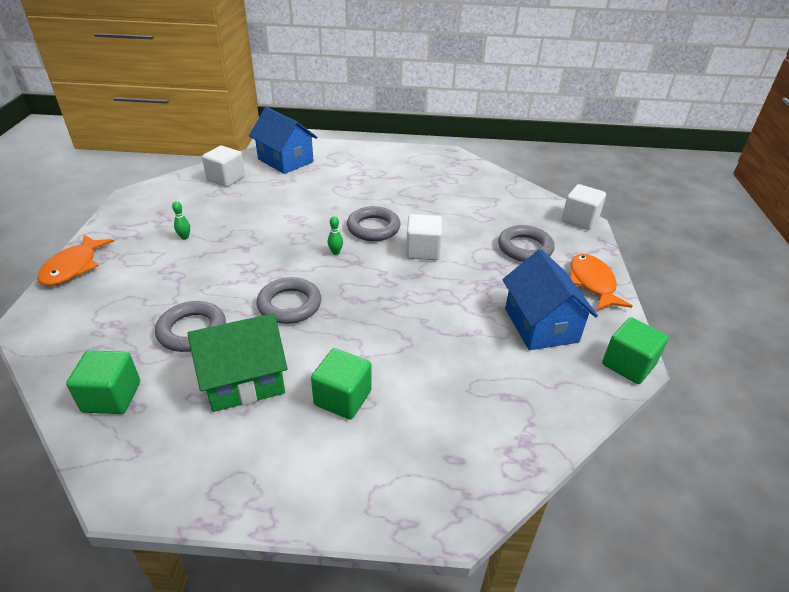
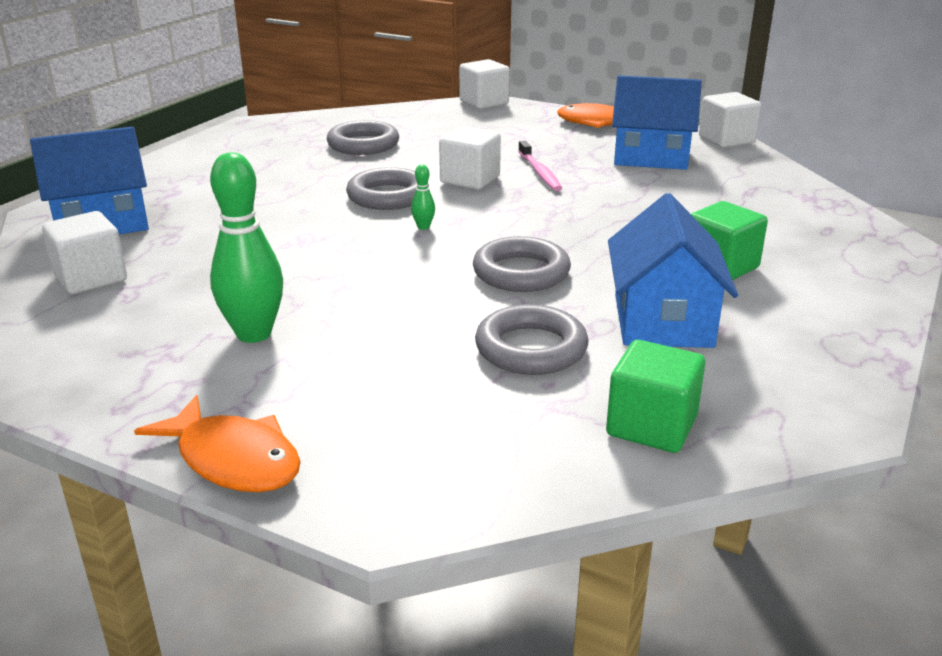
camera: 65 degrees left, 10 degrees down
green bowling pin [172,201,190,240] -> green bowling pin [210,152,283,343], size x2.32
green house [187,313,288,412] -> blue house [608,193,738,348]
grey ring [498,225,555,262] -> grey ring moved to [327,120,399,155]
green cube [602,317,669,384] -> white cube [699,92,761,148]
none -> pink toothbrush [518,141,562,191]

